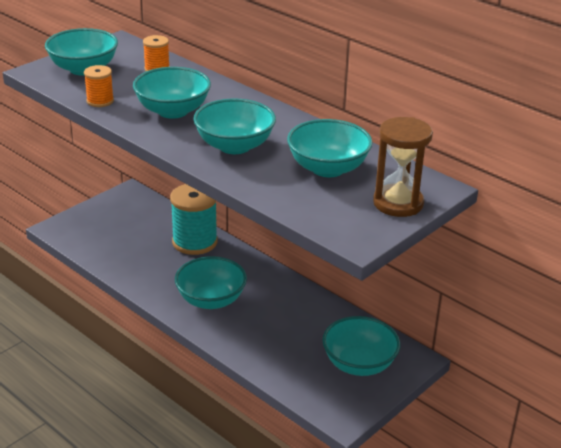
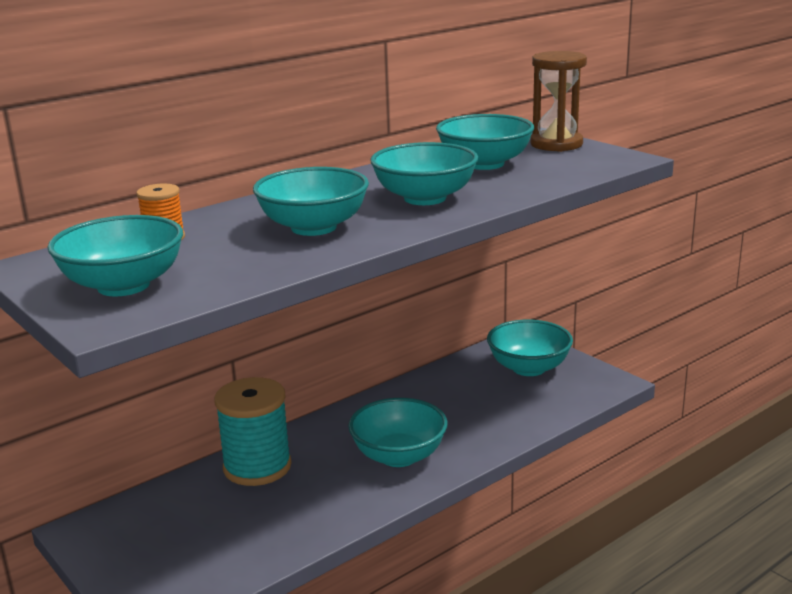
camera: 80 degrees left, 10 degrees down
orange spool [84,65,114,107] -> none

